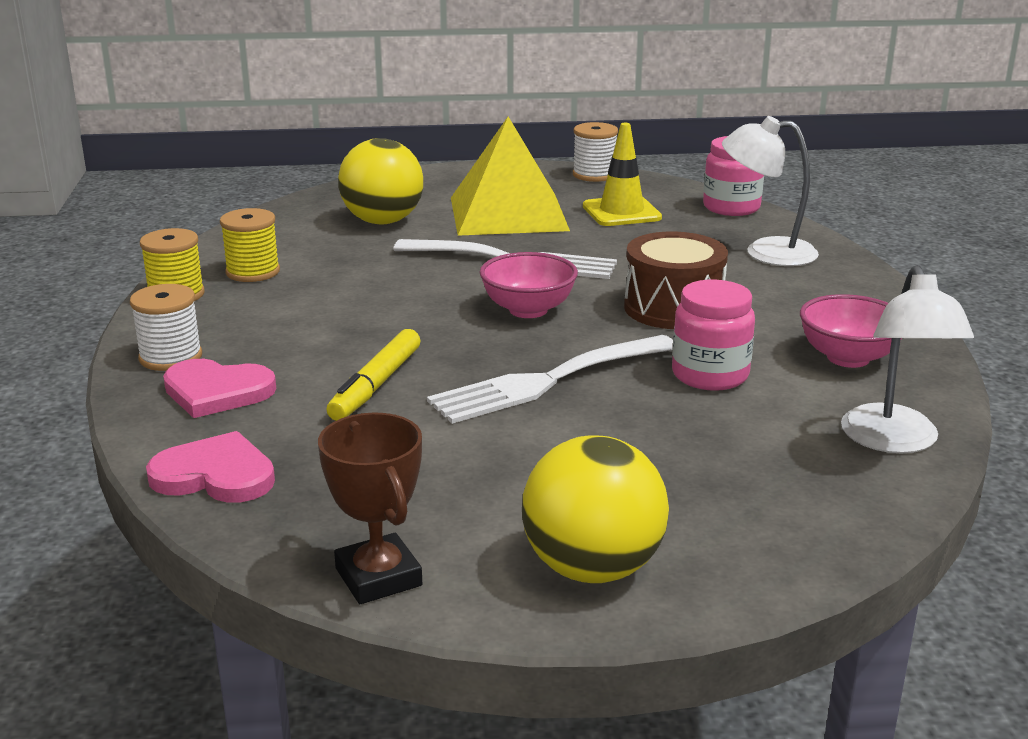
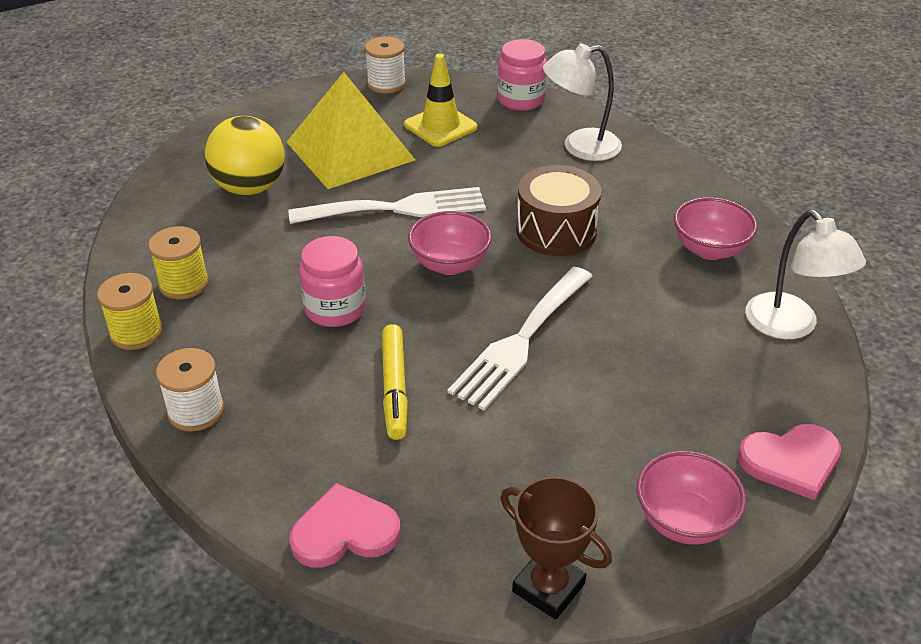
camera: 25 degrees left, 15 degrees up
pink heart [163,359,276,418] -> pink heart moved to [738,424,841,500]
yellow ball [522,436,669,583] -> pink bowl [637,451,746,545]
pink jar [672,280,755,391] -> pink jar moved to [299,236,366,327]

